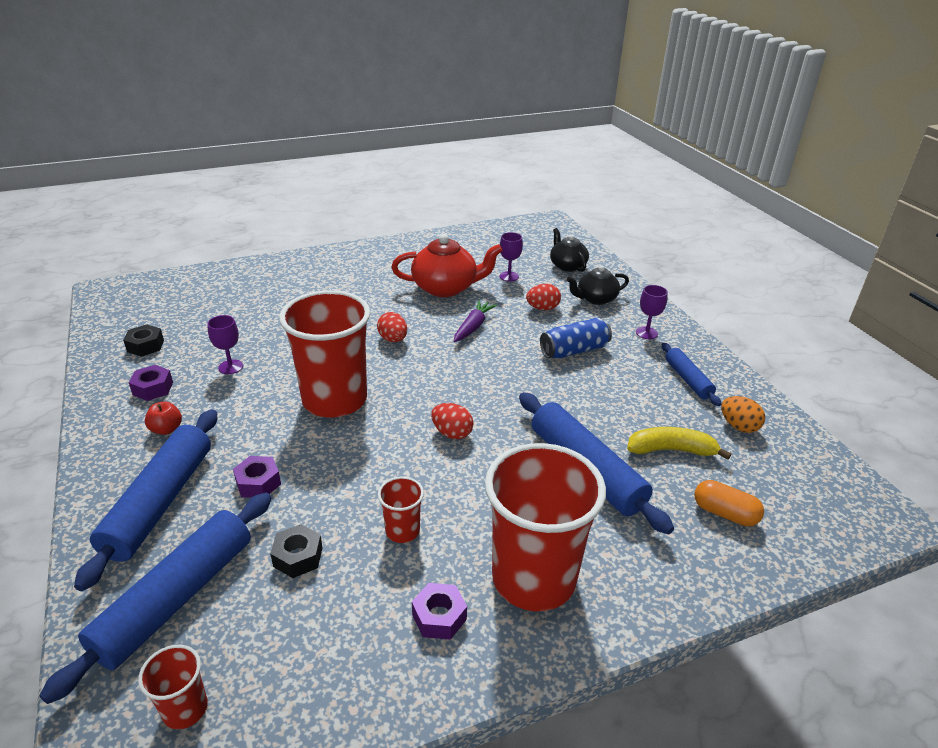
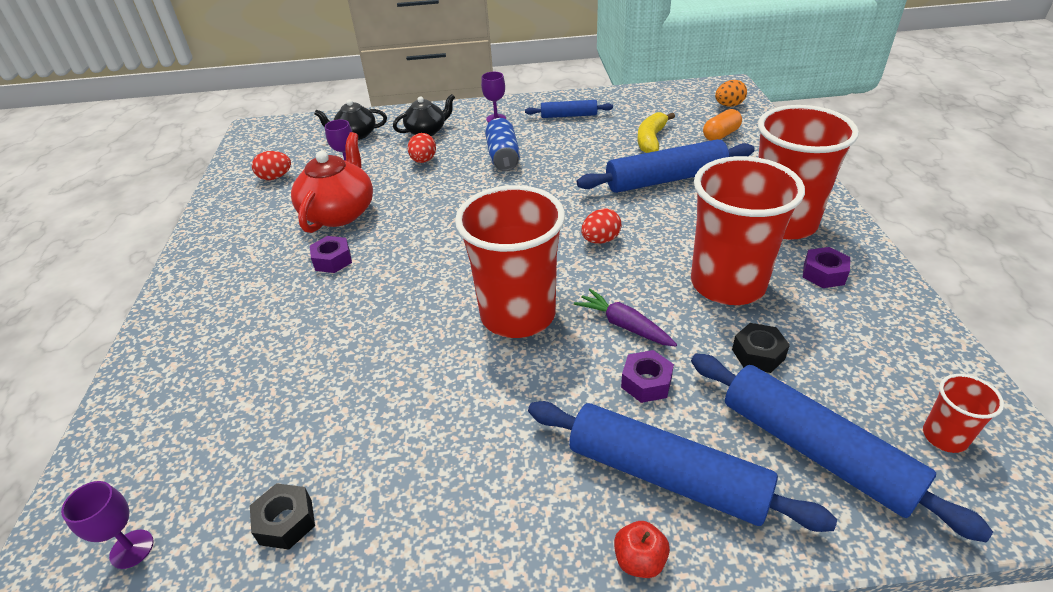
camera: 70 degrees left, 5 degrees up
purple nut [129,365,173,401] -> purple nut moved to [310,236,352,273]
red apple [145,401,182,435] -> red apple moved to [614,521,670,578]
purple goblet [207,315,243,374] -> purple goblet moved to [61,481,153,569]
red egg [377,312,407,342] -> red egg moved to [252,151,291,180]
red cup [378,477,424,543] -> red cup [691,156,805,305], size x2.30
purple carrot [454,300,497,342] -> purple carrot moved to [574,289,677,347]
black teapot [567,265,629,305] -> black teapot turned 120 degrees counterclockwise [393,94,455,136]
orange egg [721,396,765,433] -> orange egg moved to [715,80,747,107]

